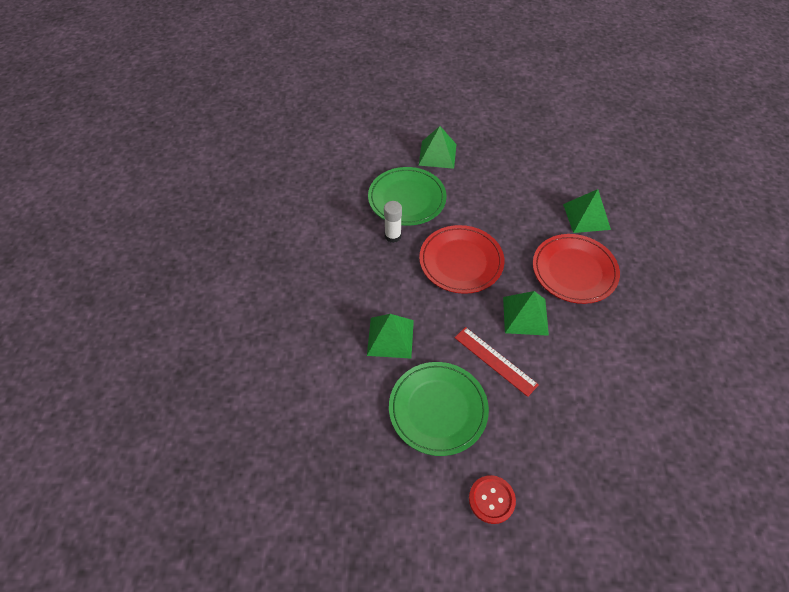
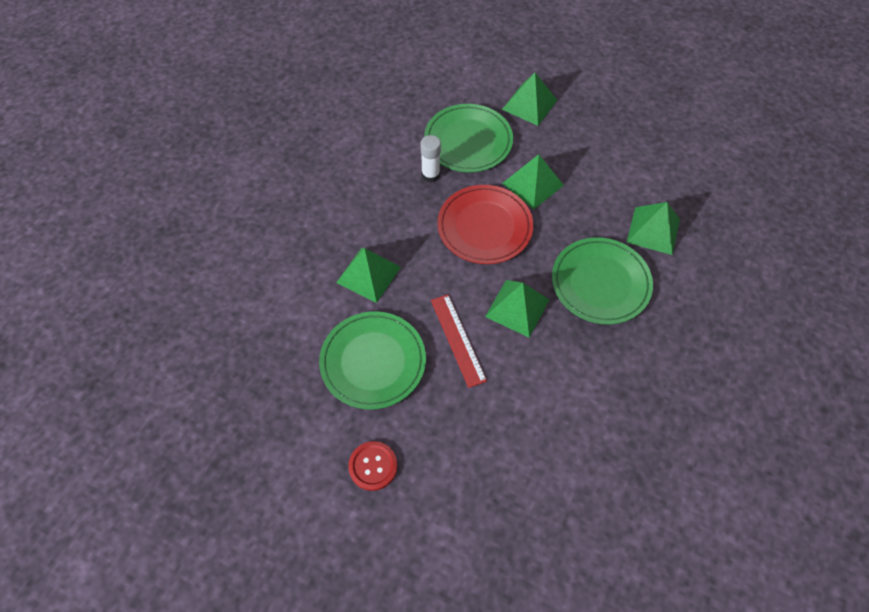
camera: 25 degrees right, 5 degrees up
red plate [533,234,620,304] -> green plate [552,237,653,324]
none -> green pyramid [502,154,564,209]

